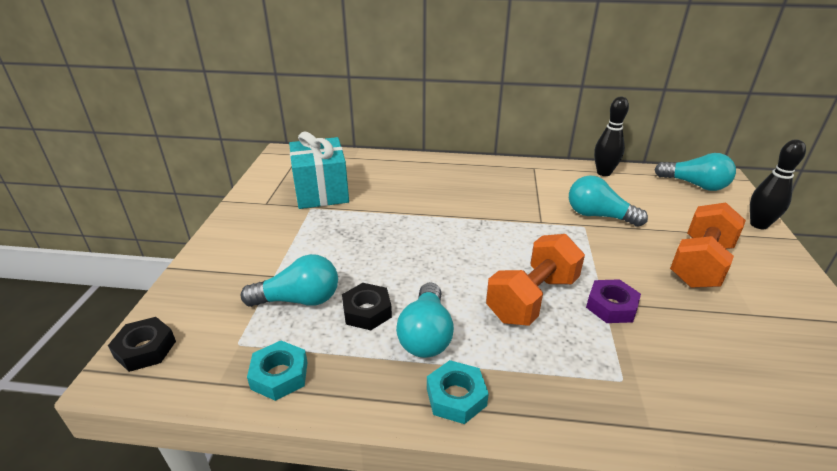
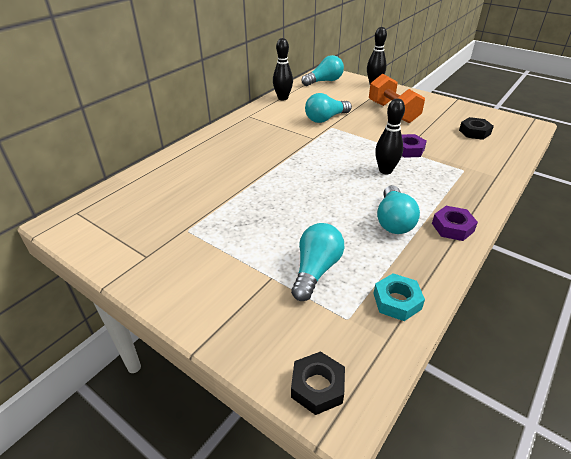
camera: 60 degrees left, 5 degrees up
turquoise gift [289,132,349,209] -> none
black nut [342,283,392,330] -> black nut moved to [459,117,494,140]
turquoise light bulb [396,282,454,358] -> turquoise light bulb turned 60 degrees clockwise [377,185,420,234]
turquoise nut [427,360,489,424] -> purple nut [432,206,478,241]
orange dumbbell [486,234,585,326] -> black bowling pin [375,98,405,174]

